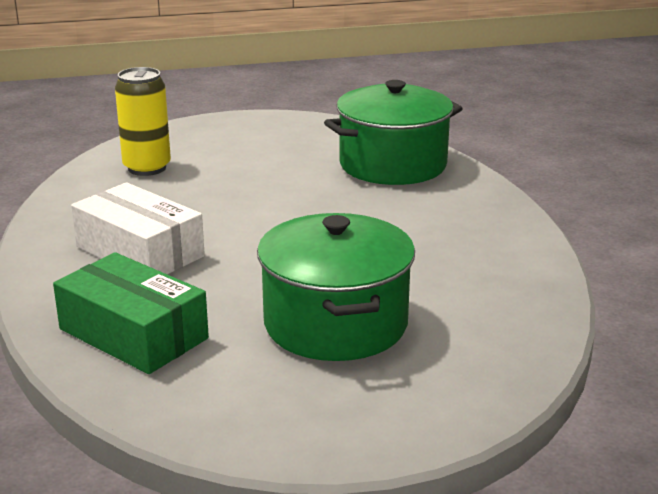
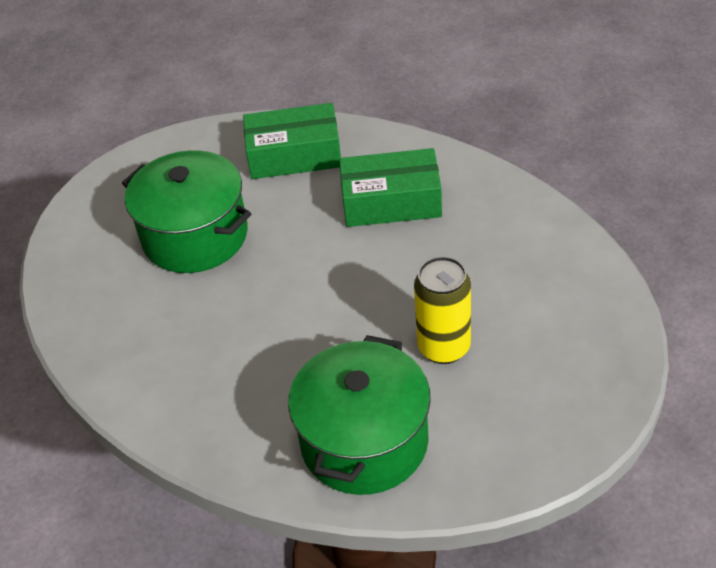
camera: 140 degrees right, 20 degrees up
white box [71,182,205,274] -> green box [339,148,442,227]
yellow can [115,67,171,176] -> yellow can moved to [414,256,471,364]

